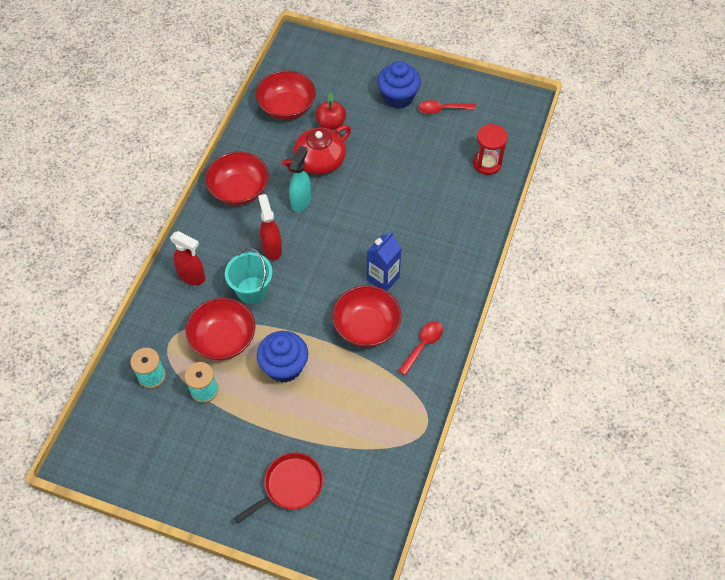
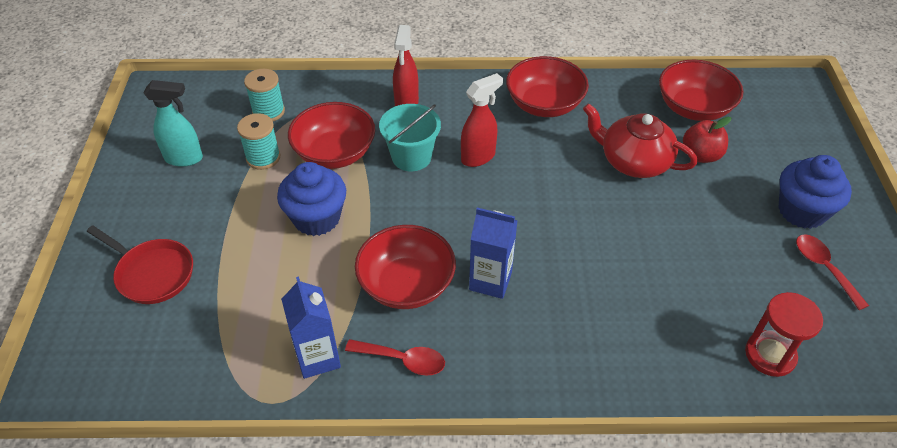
camera: 70 degrees right, 10 degrees down
turquoise spray bottle [289,146,311,212] -> turquoise spray bottle moved to [144,80,203,167]
none -> blue carton [281,276,341,379]

